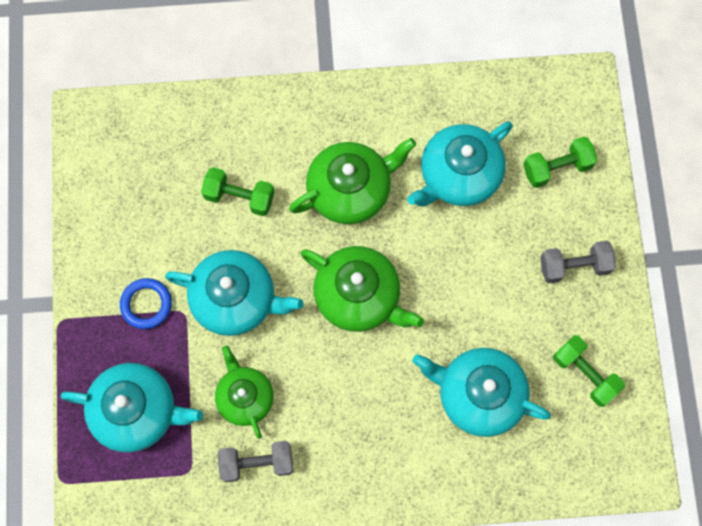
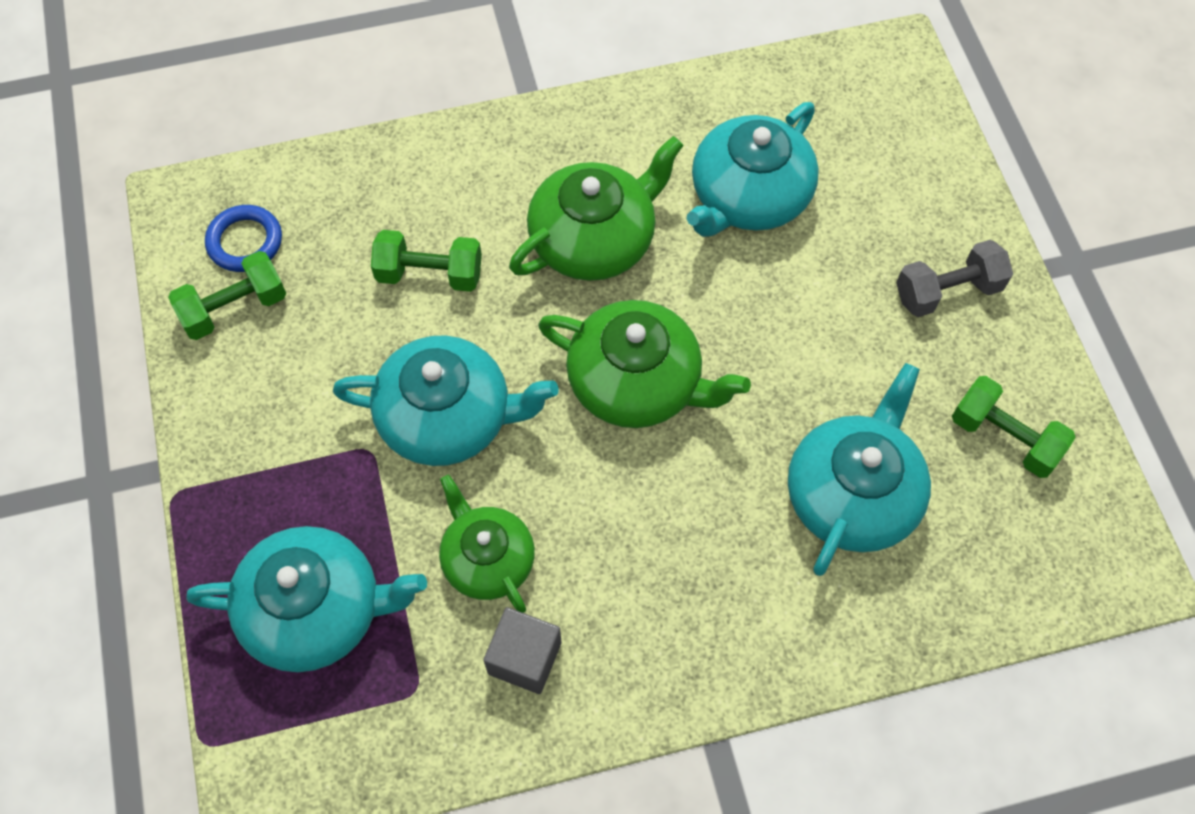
camera: 10 degrees left, 10 degrees down
blue ring [120,278,172,329] -> blue ring moved to [205,205,282,272]
grey dumbbell [218,441,293,482] -> grey cube [483,607,562,694]
turquoise teapot [413,348,551,437] -> turquoise teapot turned 105 degrees clockwise [788,363,931,576]
green dumbbell [523,137,597,188] -> green dumbbell moved to [168,251,286,340]

